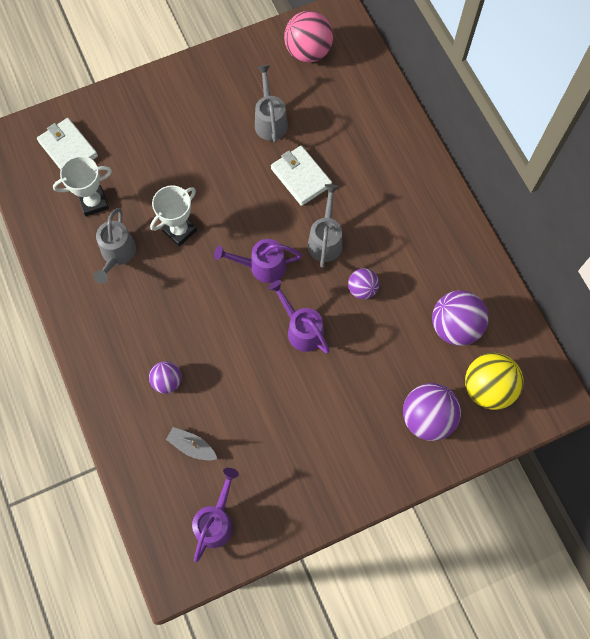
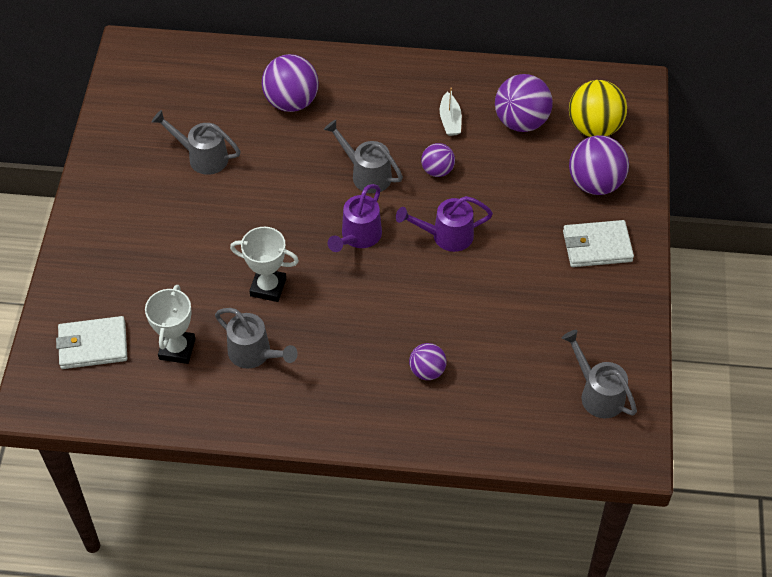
camera: 60 degrees left, 15 degrees down
white trophy [150,186,197,247] -> white trophy turned 60 degrees counterclockwise [230,227,299,302]
grey boat [166,427,217,460] -> none
purple watering can [192,468,239,562] -> grey watering can [562,330,637,418]
white wallet [271,146,332,206] -> white wallet moved to [563,220,634,267]
pink ball [284,11,333,63] -> none
none -> purple ball [262,54,319,112]
none -> white boat [440,87,462,136]

